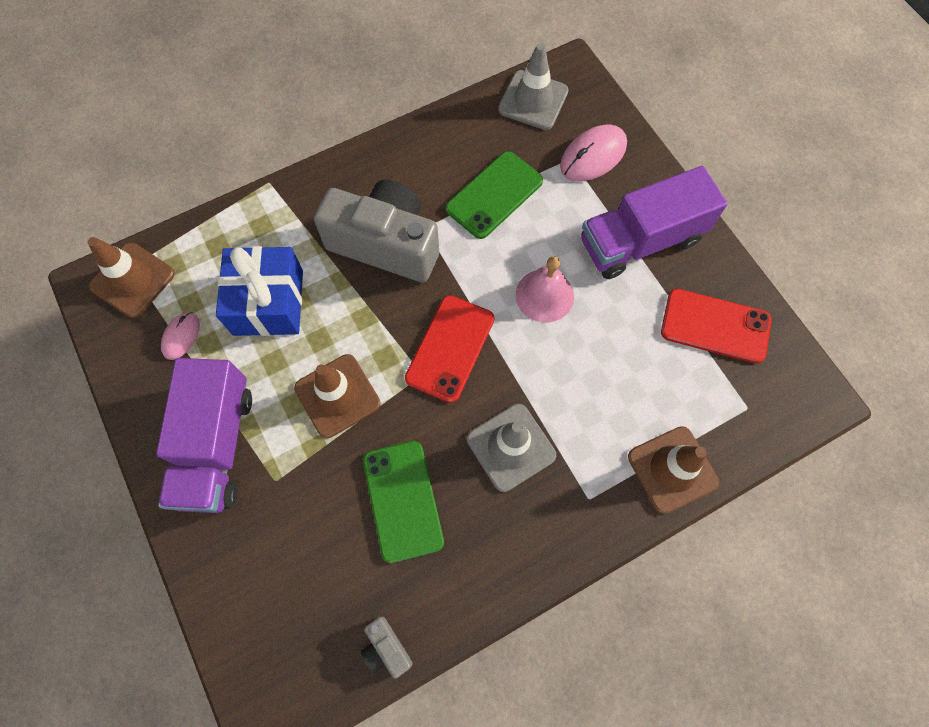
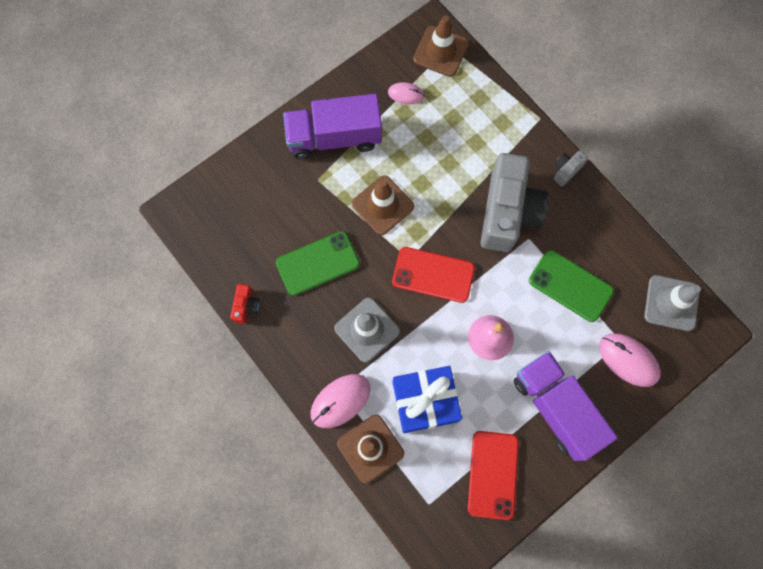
camera: 80 degrees right, 5 degrees up
blue gift [216,246,303,336] -> blue gift moved to [393,366,462,433]
grey camera [361,617,413,679] -> grey camera moved to [554,151,588,186]
none -> red camera [230,284,260,324]
none -> pink mouse [311,374,371,428]

